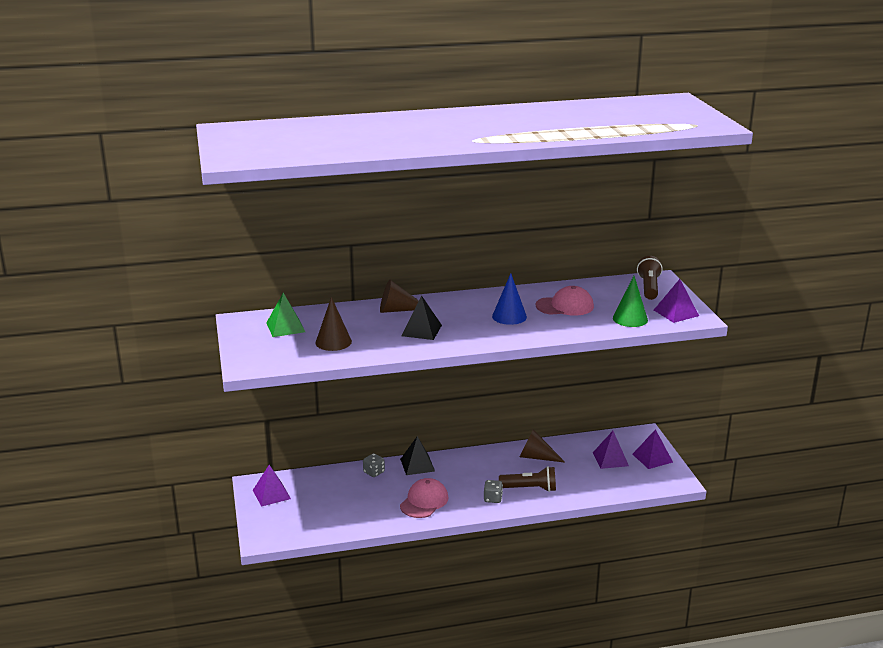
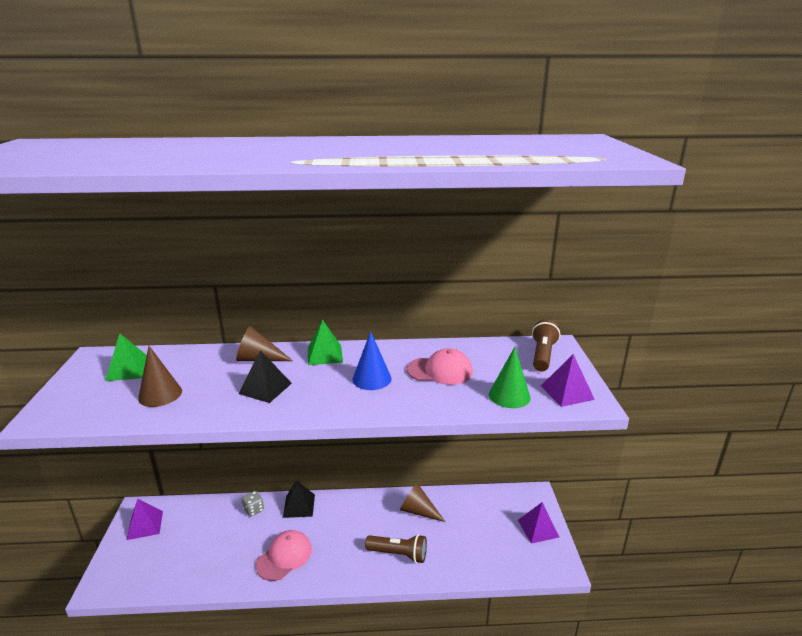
camera: 10 degrees right, 0 degrees up
grey dice [484,480,503,503] -> none
purple pyramid [593,431,629,469] -> none
none -> green pyramid [308,319,343,365]

